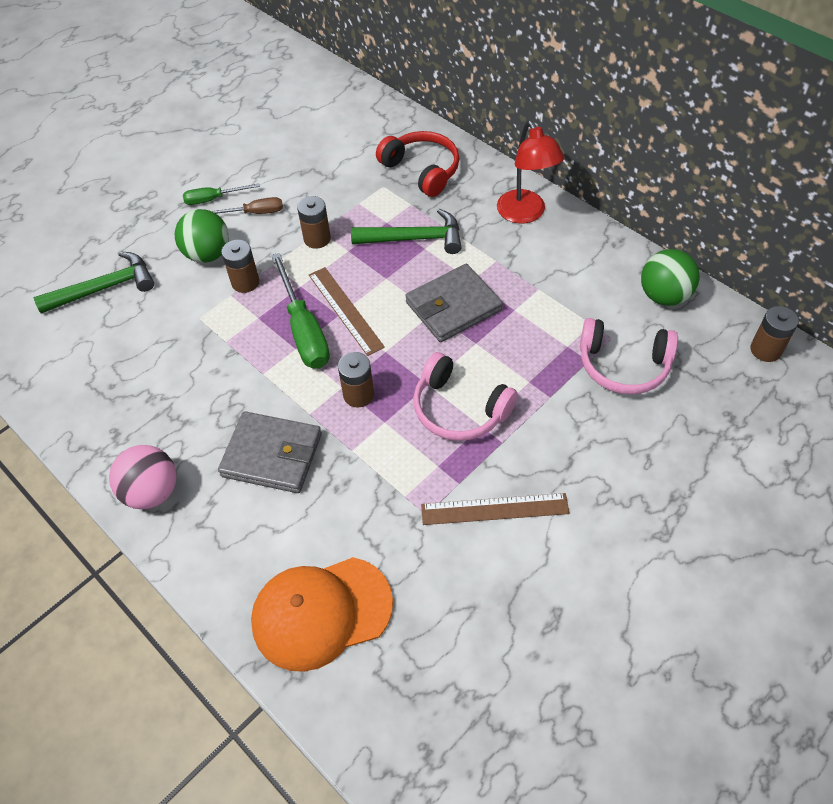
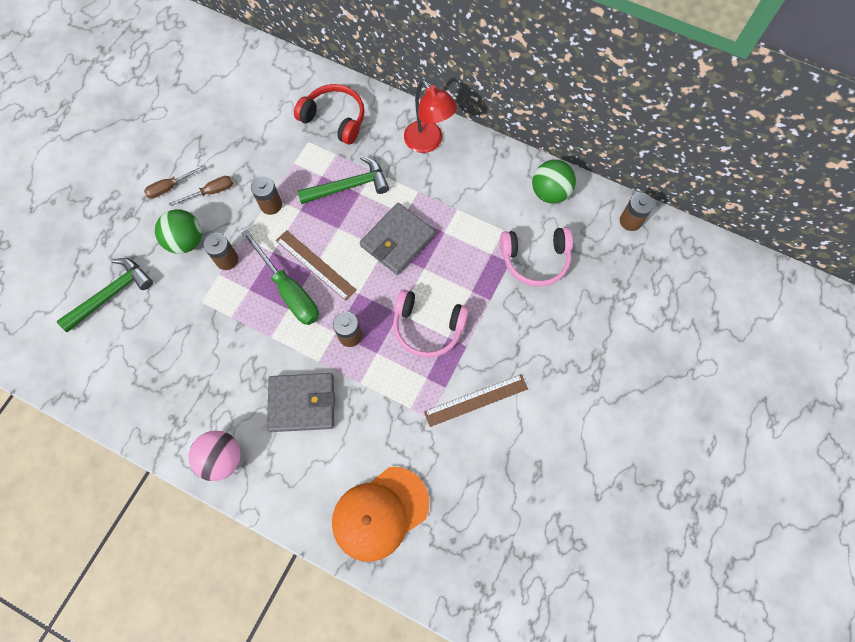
camera: 20 degrees left, 15 degrees up
green screwdriver [183,183,260,205] -> brown screwdriver [144,165,207,199]

